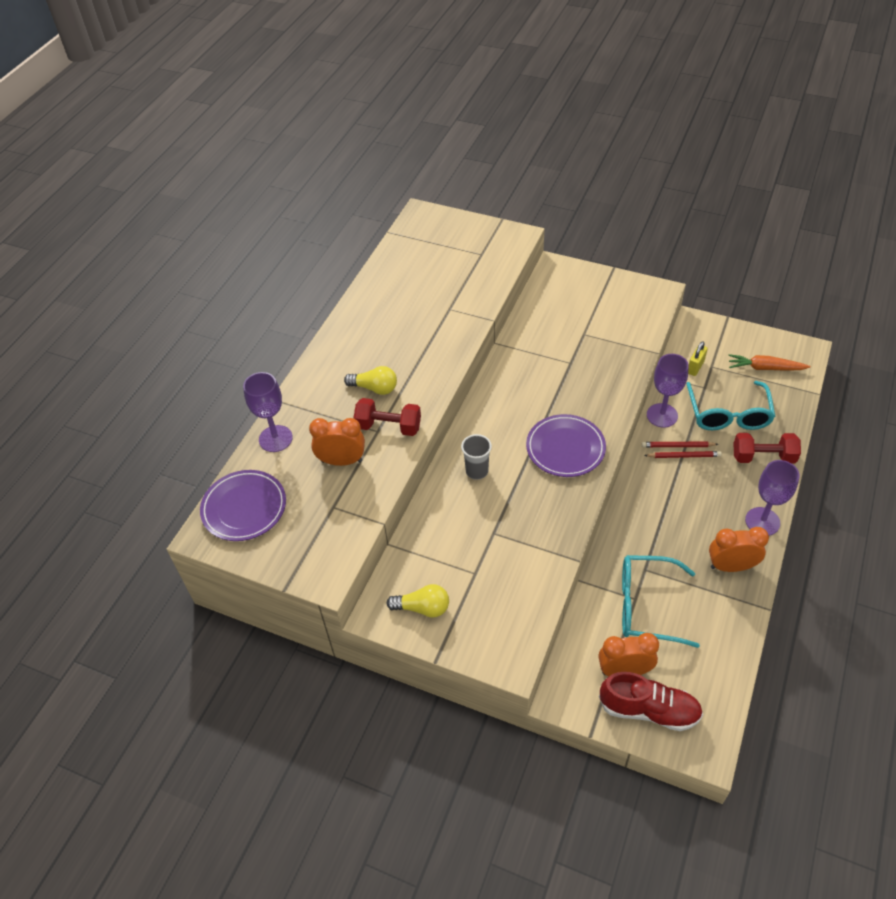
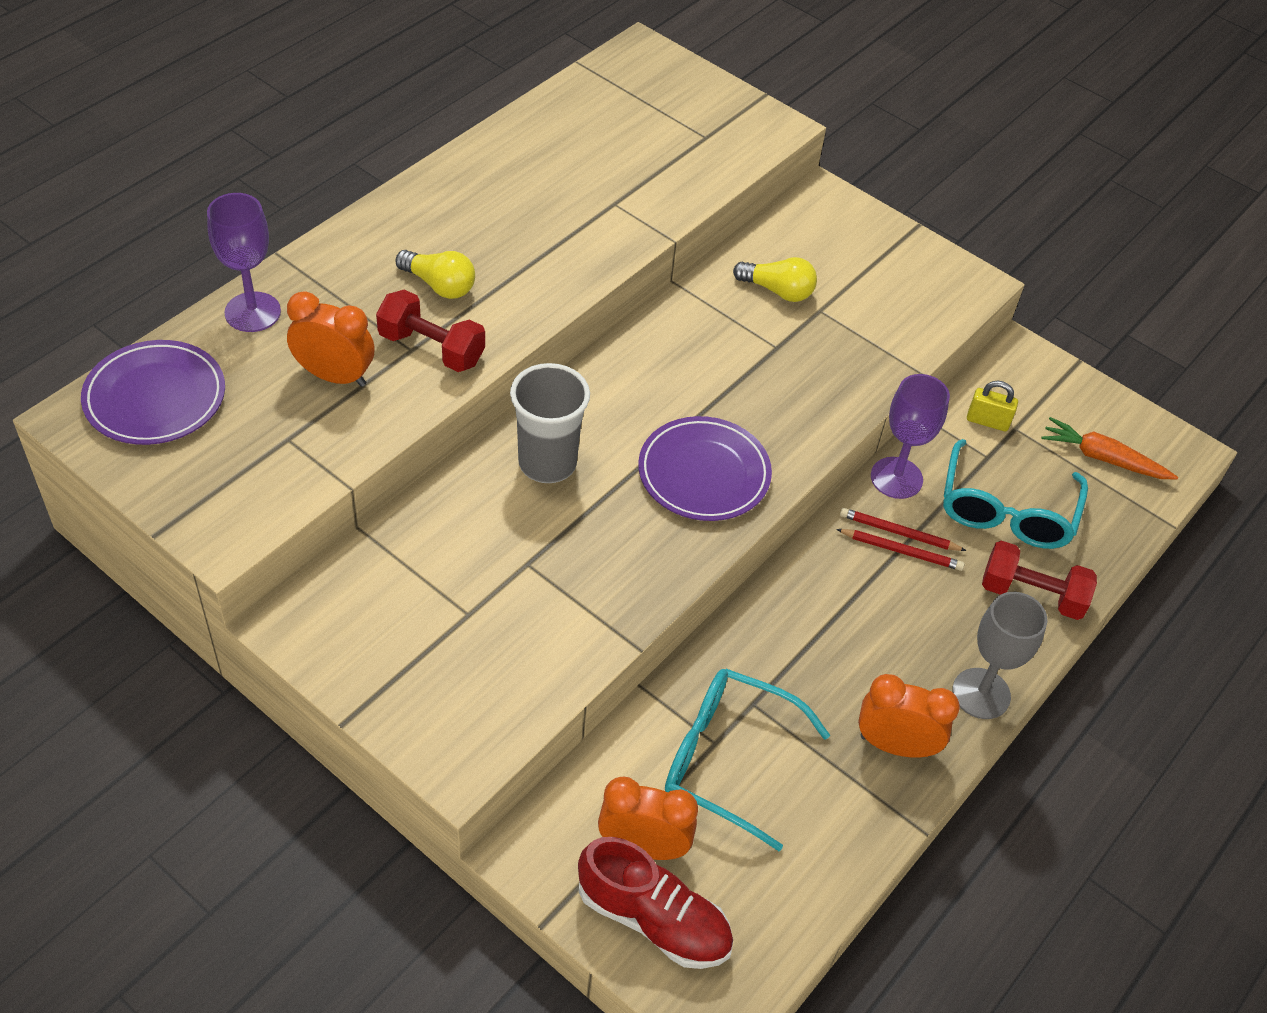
camera: 10 degrees right, 0 degrees up
yellow light bulb [386,584,449,618] -> yellow light bulb moved to [733,257,817,302]
grey cup [461,434,492,480] -> grey cup [510,363,590,483], size x1.54
yellow padlock [688,341,708,376] -> yellow padlock turned 60 degrees clockwise [967,381,1018,432]
purple goblet [745,460,799,536] -> grey goblet [953,592,1047,719]

